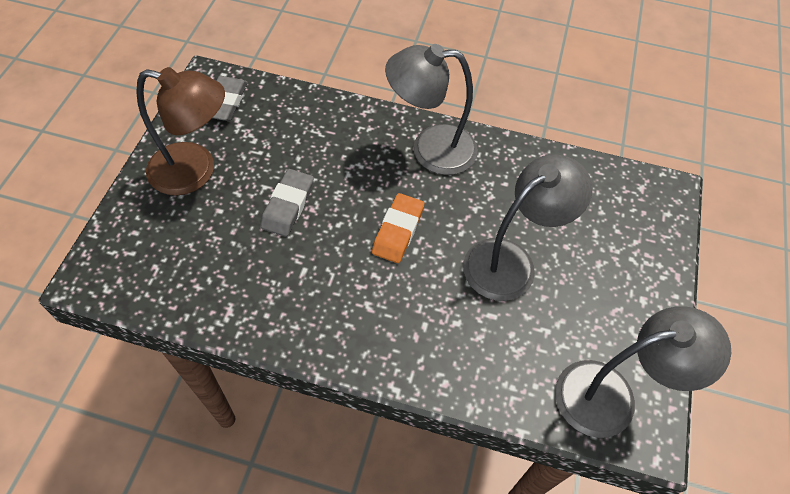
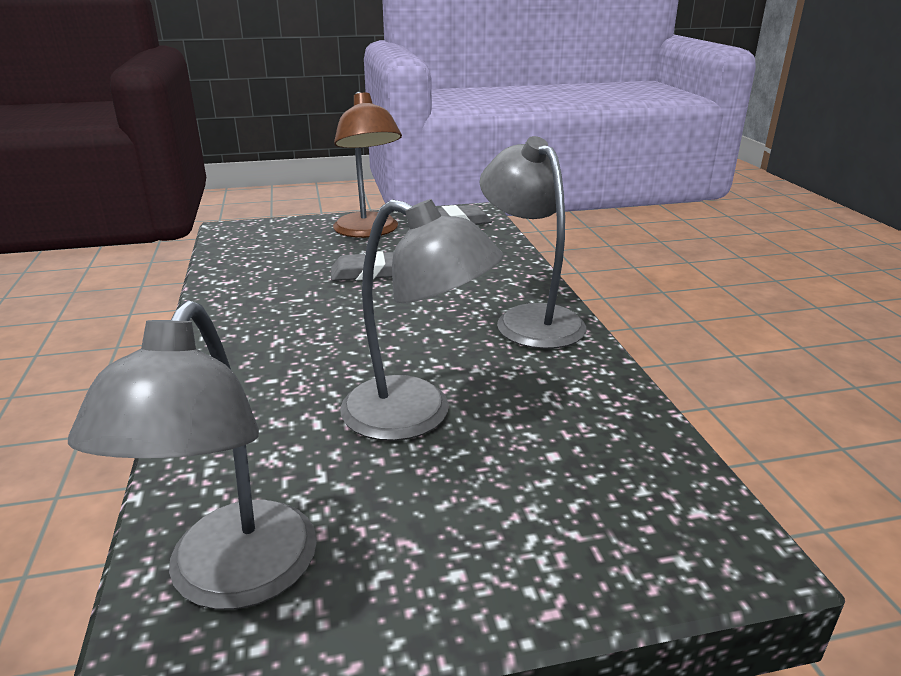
camera: 65 degrees right, 30 degrees down
orange eraser [372,193,424,263] -> none
grey lamp [555,306,731,438] -> grey lamp turned 45 degrees clockwise [68,300,317,610]

